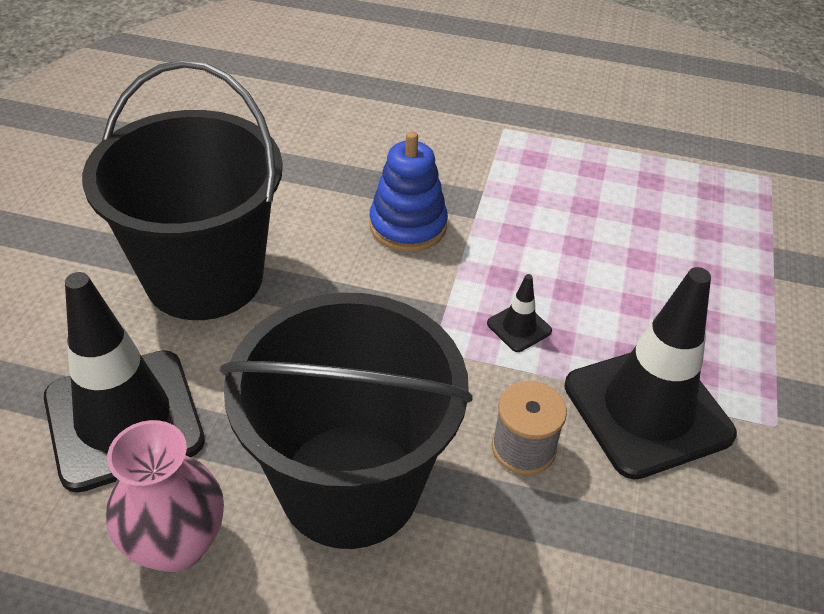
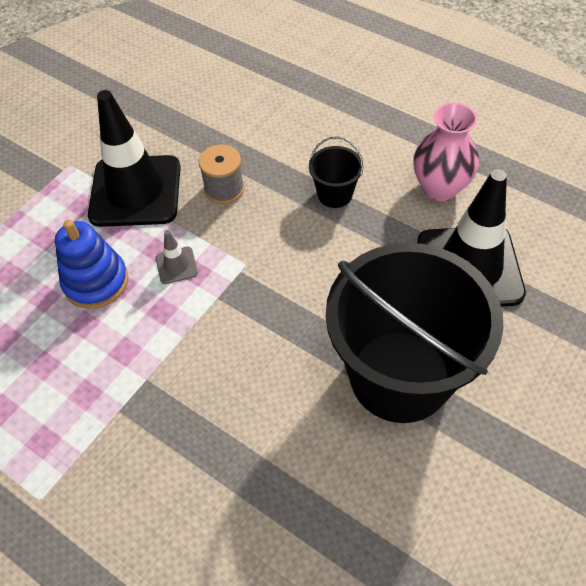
camera: 155 degrees left, 10 degrees up
black bucket [219,293,473,549] -> black bucket [309,136,363,208], size x0.41
blue stacking toy [369,131,448,252] -> blue stacking toy moved to [55,220,128,309]
black traffic cone [487,274,552,352] -> grey traffic cone [156,230,198,284]

